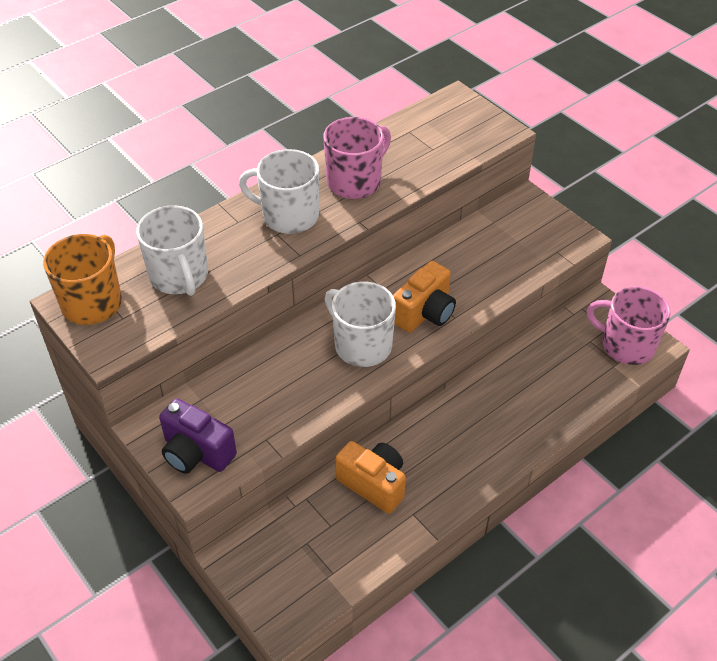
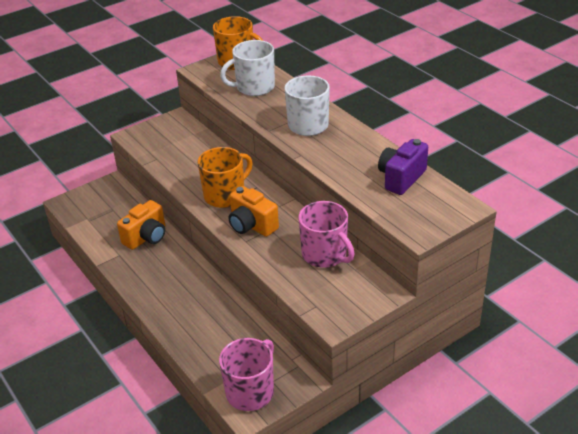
camera: 95 degrees right, 10 degrees down
purple camera [159,398,237,474] -> purple camera moved to [378,139,428,195]
pink mug [323,117,391,199] -> pink mug moved to [298,201,355,268]
white mug [325,281,396,367] -> orange mug [198,147,252,208]

